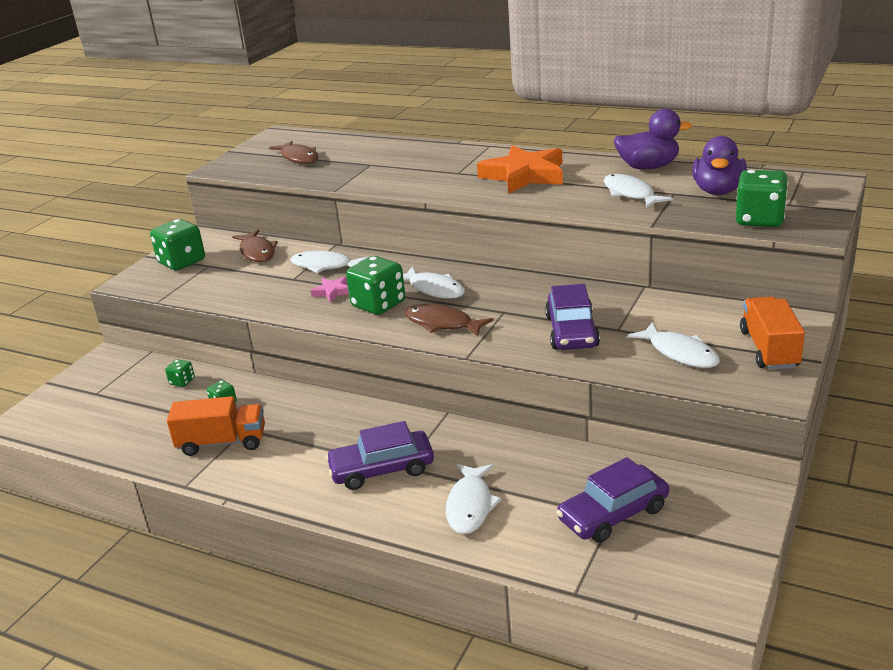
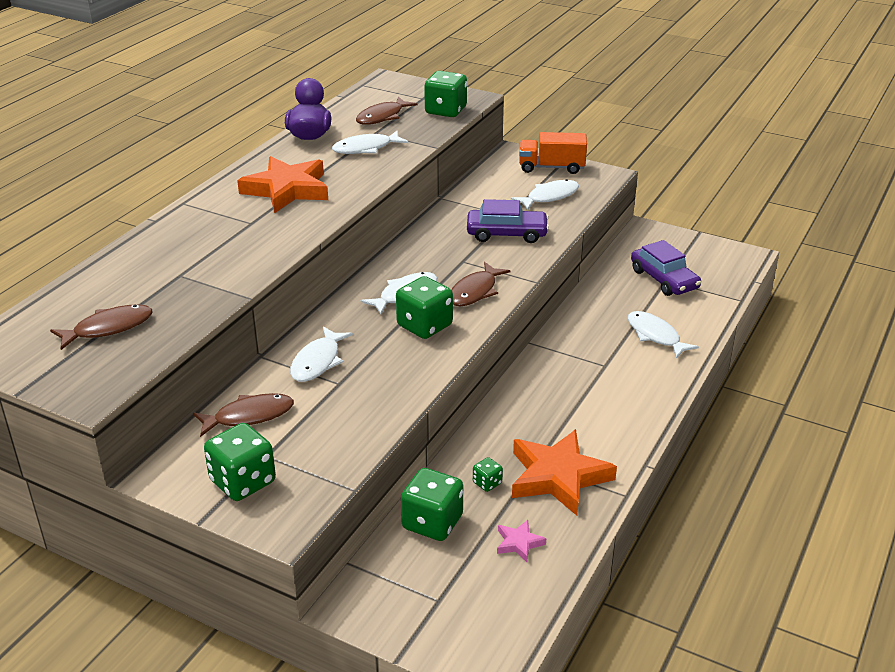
camera: 90 degrees left, 5 degrees up
green dice [165,359,195,387] -> green dice [401,468,463,541], size x2.07
orange truck [167,396,265,456] -> orange star [512,429,617,516]
pink star [311,276,349,302] -> pink star moved to [497,520,546,562]
purple car [325,421,434,490] -> none
white fish [446,464,502,534] -> white fish turned 135 degrees counterclockwise [628,311,699,359]
purple duck [692,136,747,195] -> brown fish [356,97,417,125]

